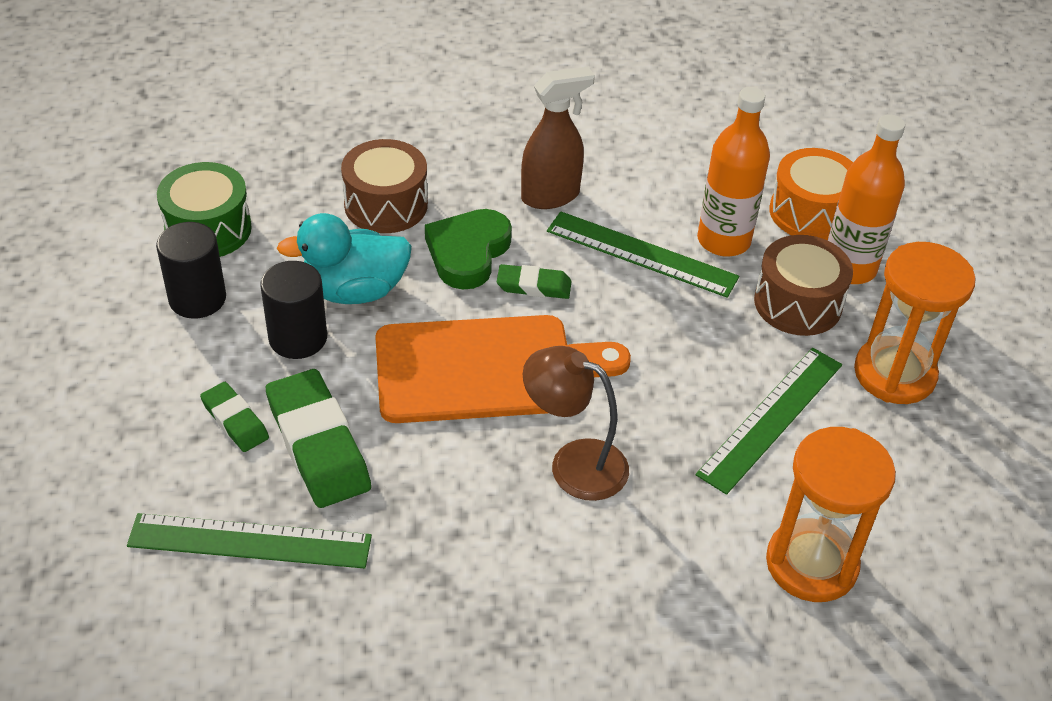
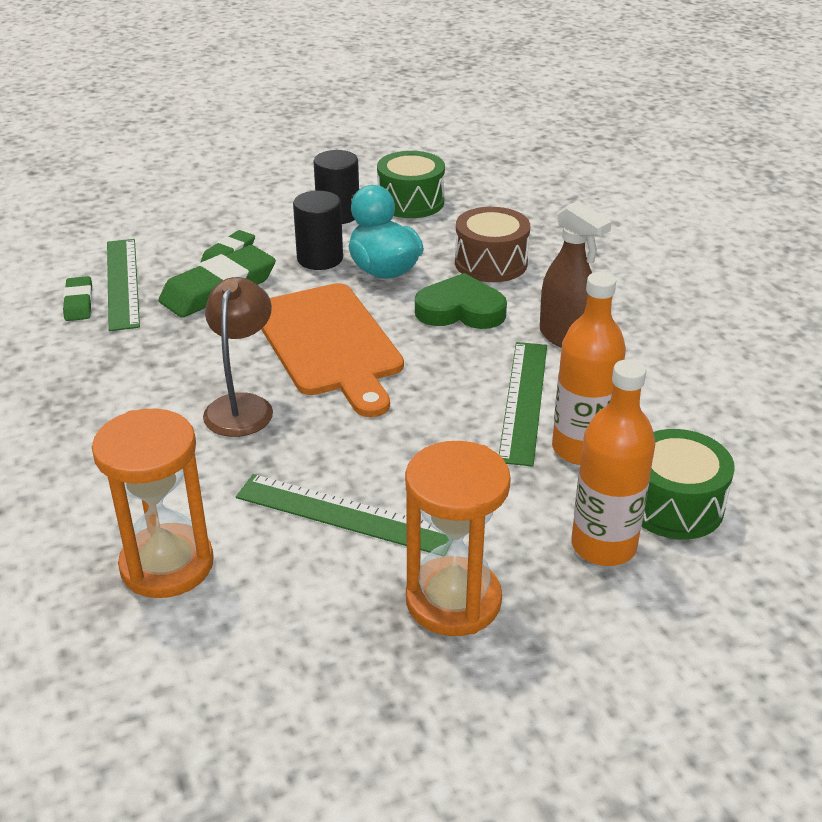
camera: 75 degrees right, 10 degrees down
green eraser [497,264,572,299] -> green eraser moved to [63,276,93,321]
brown drum [754,235,853,336] -> none
orange drum [769,148,853,240] -> green drum [641,429,735,539]

